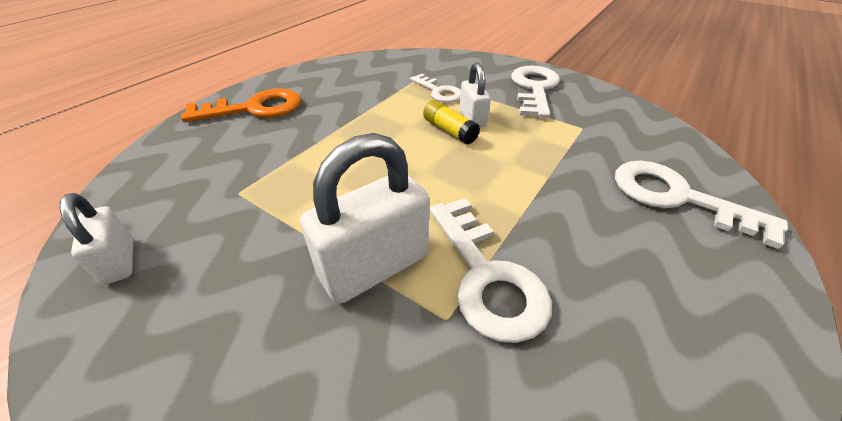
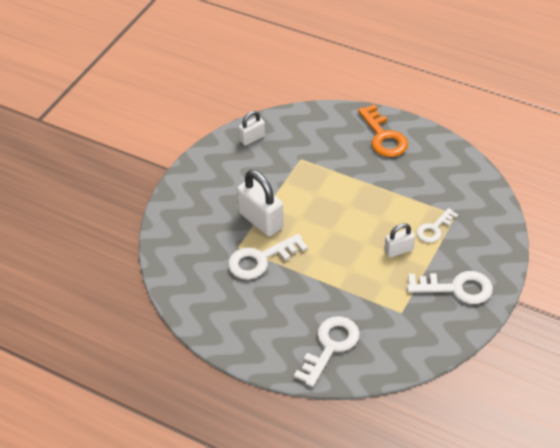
camera: 85 degrees right, 5 degrees up
yellow glue stick [423,100,480,144] -> none

